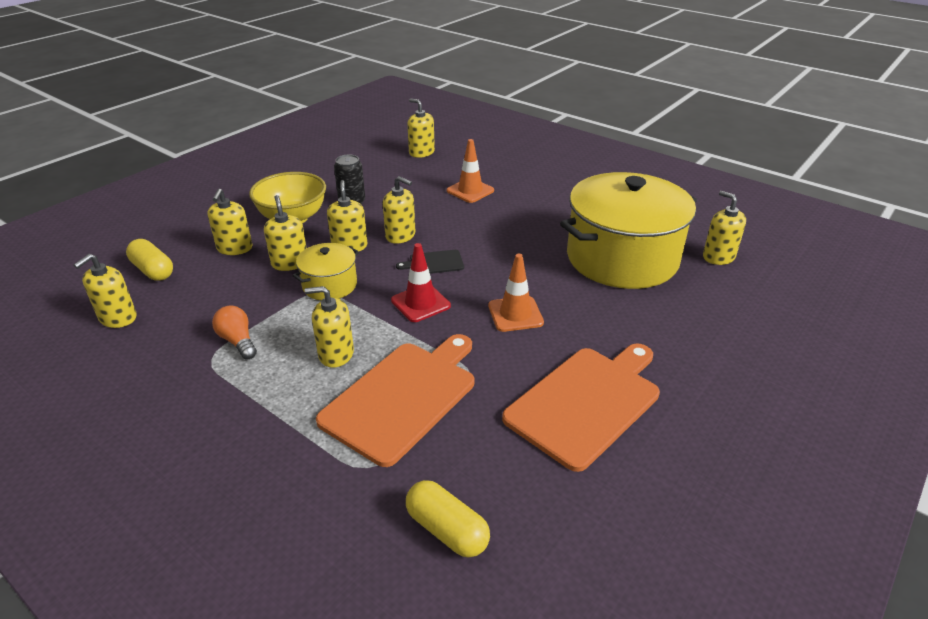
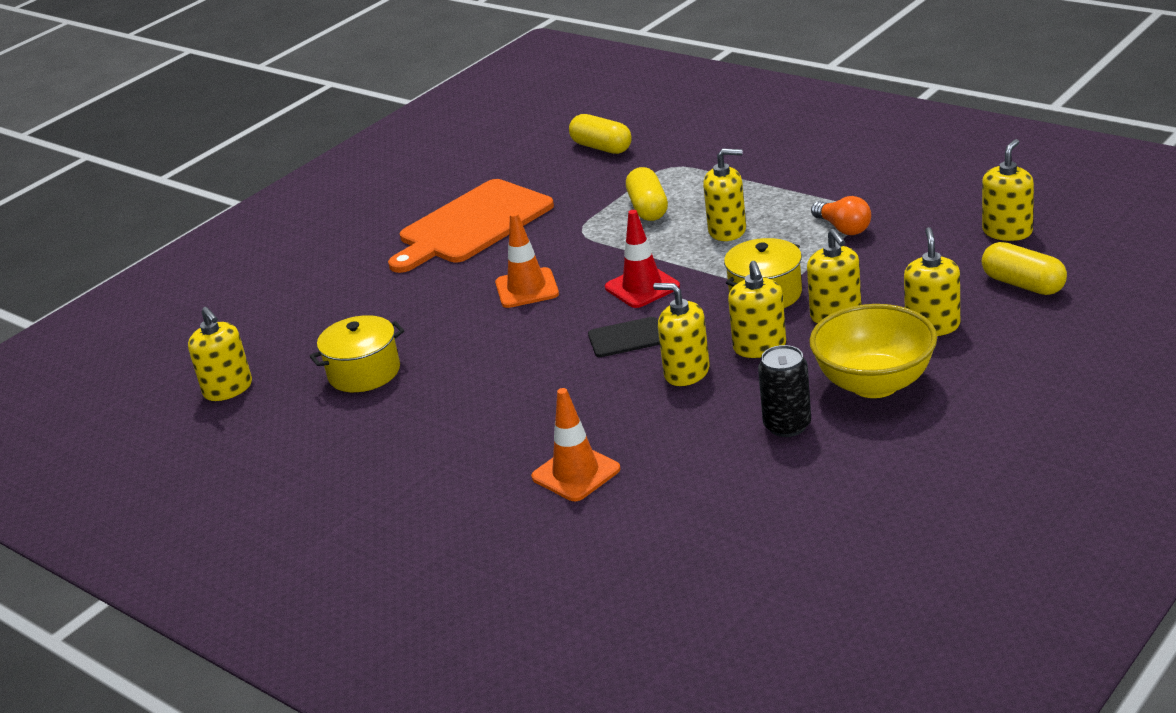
camera: 175 degrees left, 5 degrees down
orange cutting board [316,334,474,467] -> yellow capsule [626,167,668,221]
yellow soap dispenser [407,99,435,158] -> none
yellow pot [560,172,697,289] -> yellow pot [310,315,404,392], size x0.46

